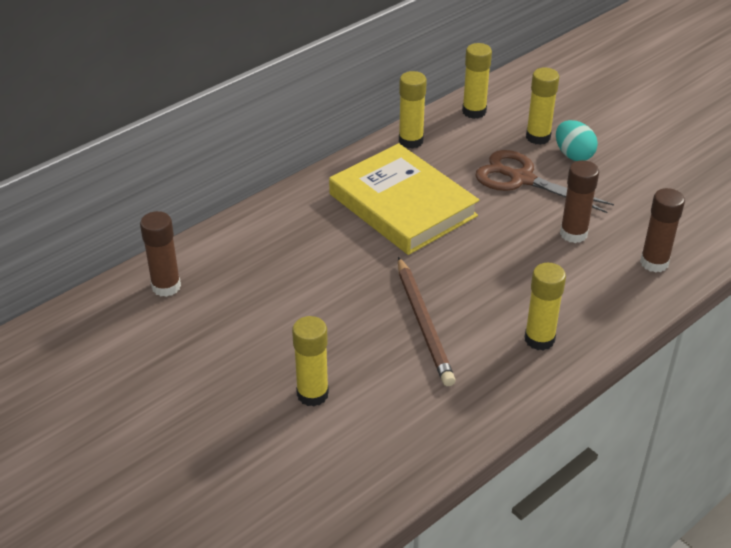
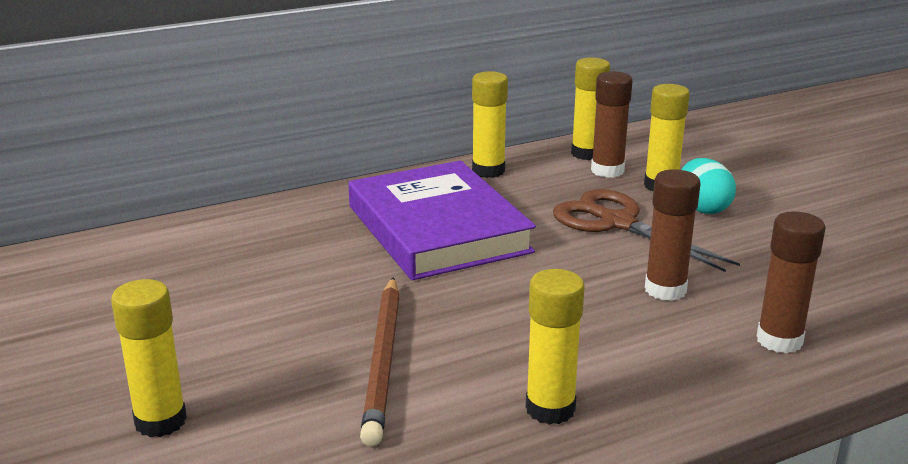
camera: 15 degrees right, 15 degrees down
brown glue stick [140,211,181,297] -> brown glue stick moved to [591,71,632,178]
yellow book [329,143,479,255] -> purple book [348,161,536,280]

